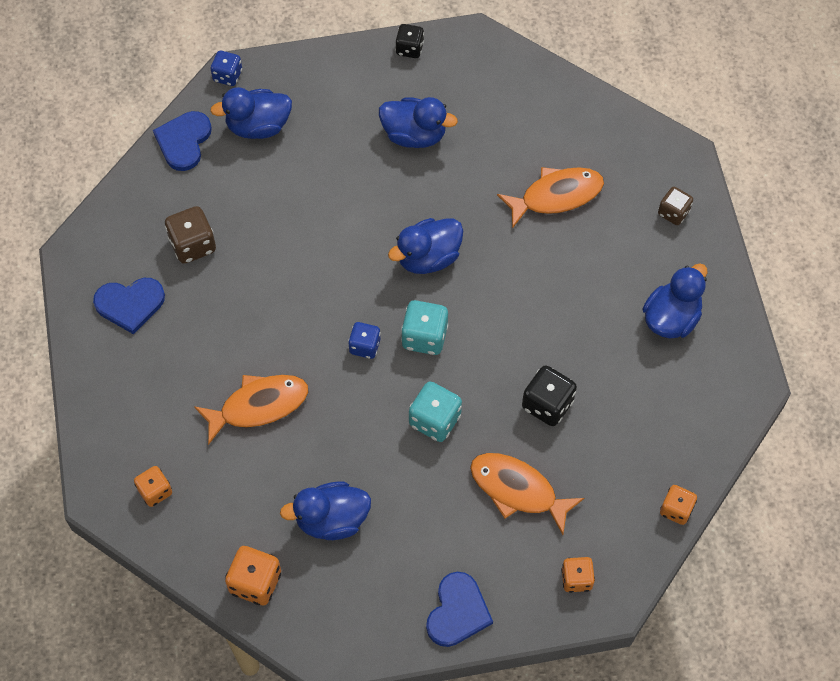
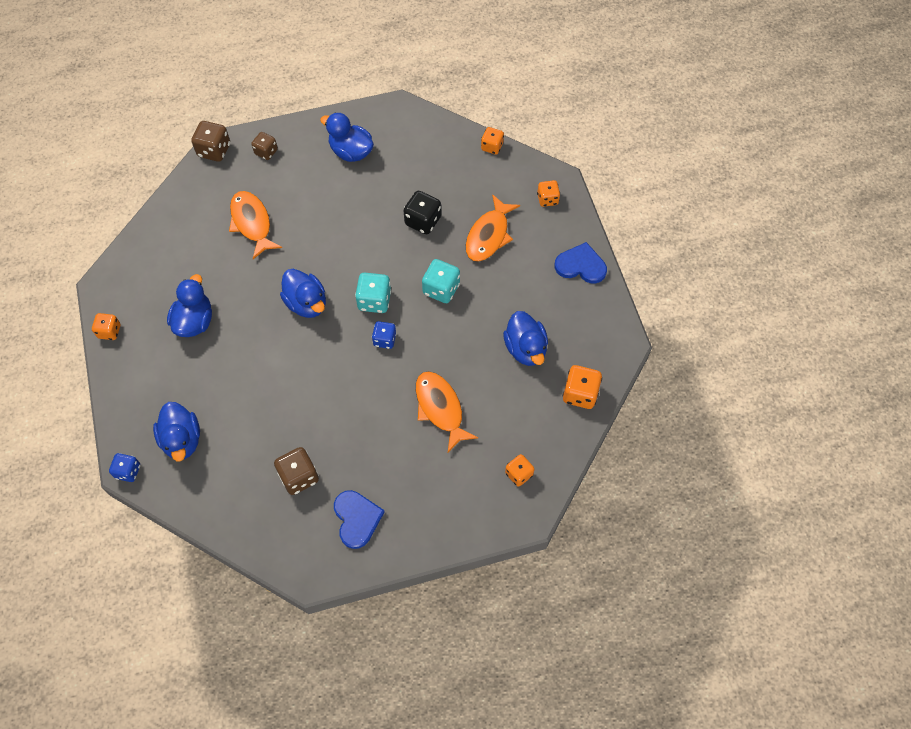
camera: 95 degrees left, 0 degrees up
blue heart [153,111,212,171] -> none
black dice [395,24,424,58] -> orange dice [92,313,120,340]
none -> brown dice [191,121,230,162]

